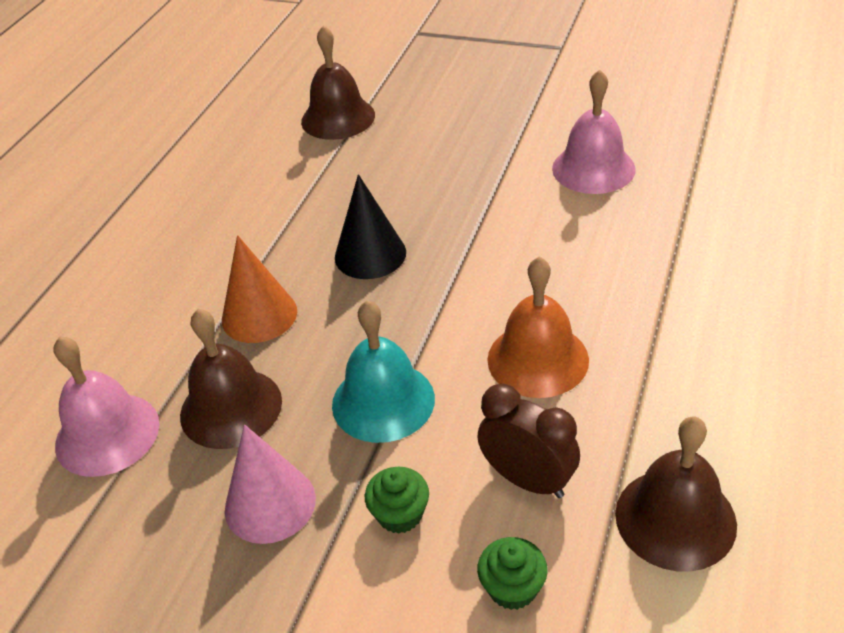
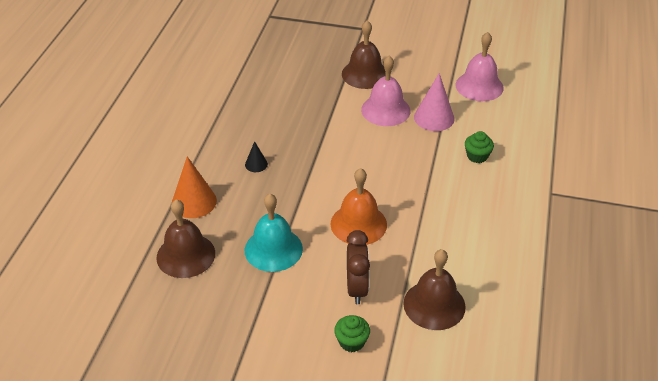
camera: 10 degrees left, 0 degrees up
pink bell [54,336,160,477] -> pink bell moved to [456,32,504,101]
pink cone [225,424,316,544] -> pink cone moved to [414,73,455,131]
brown bell [301,25,375,140] -> brown bell moved to [342,20,385,89]
black cone [335,174,406,279] -> black cone [245,141,268,172], size x0.53
green cupcake [365,467,429,534] -> green cupcake moved to [465,131,494,163]
brown clock [477,384,580,498] -> brown clock turned 60 degrees clockwise [347,230,370,304]

